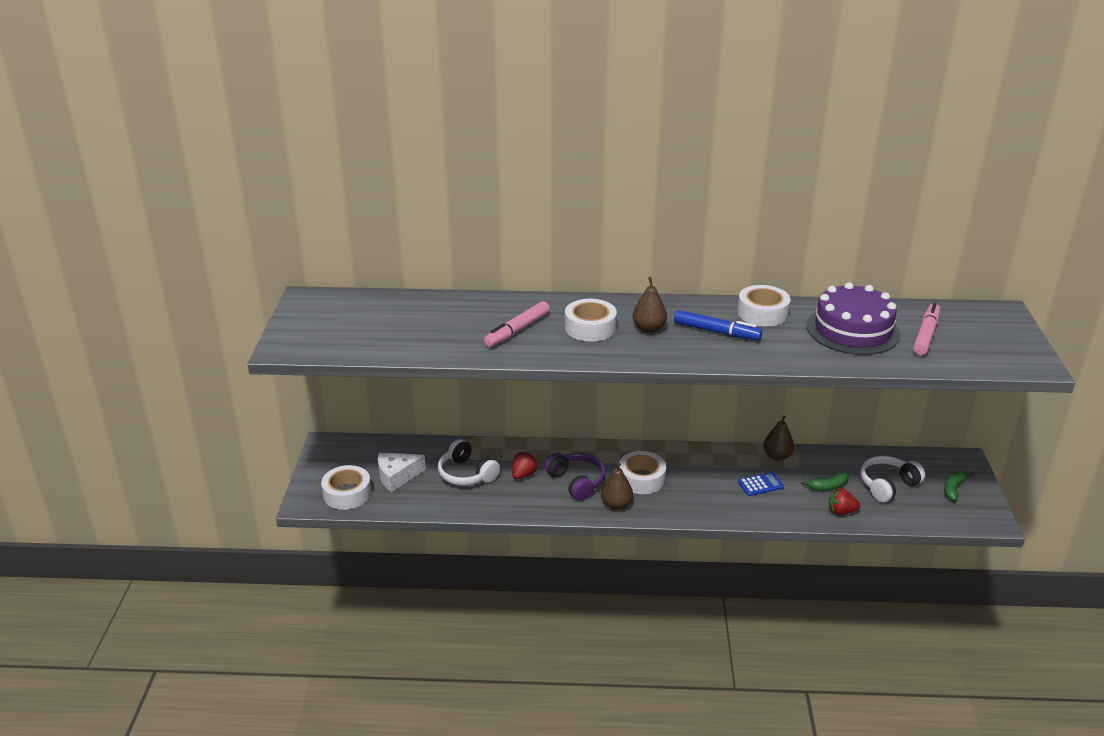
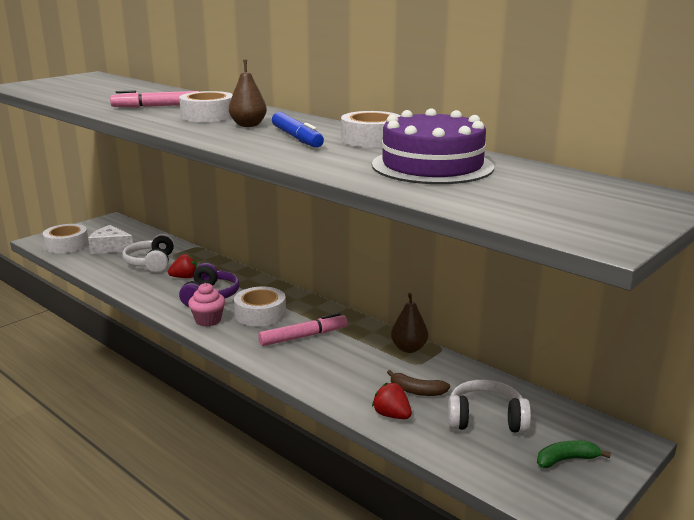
camera: 40 degrees right, 10 degrees down
brown pear [601,463,633,510] -> pink cupcake [188,283,225,327]
blue calculator [738,472,784,496] -> none
green banana [801,472,849,491] -> brown banana [387,370,450,396]
pink marker [913,302,940,355] -> pink marker moved to [258,313,348,346]

